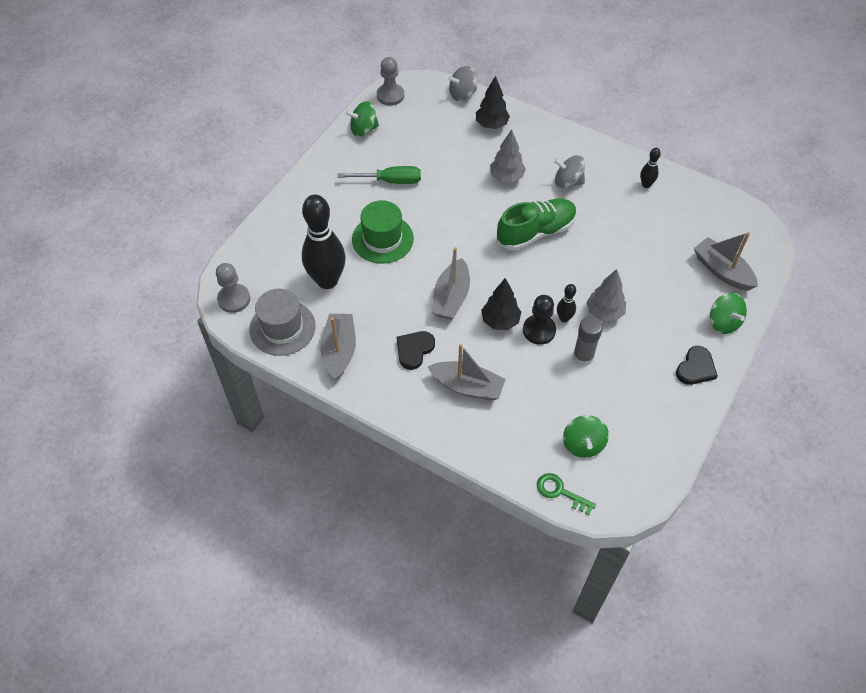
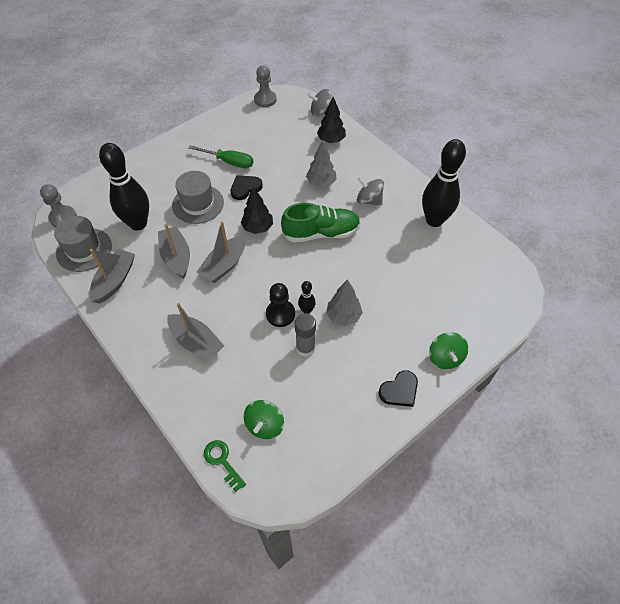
camera: 20 degrees right, 0 degrees up
green spinning top [346,101,379,137] -> none
green hat [352,200,414,264] -> grey hat [172,171,224,224]
black heart [397,331,435,370] -> black heart moved to [231,175,263,200]
black tree [481,278,521,330] -> black tree moved to [241,187,273,234]
black bowling pin [640,148,661,188] -> black bowling pin [422,139,466,227], size x2.27
grey boat [694,232,758,291] -> grey boat moved to [158,224,190,279]

